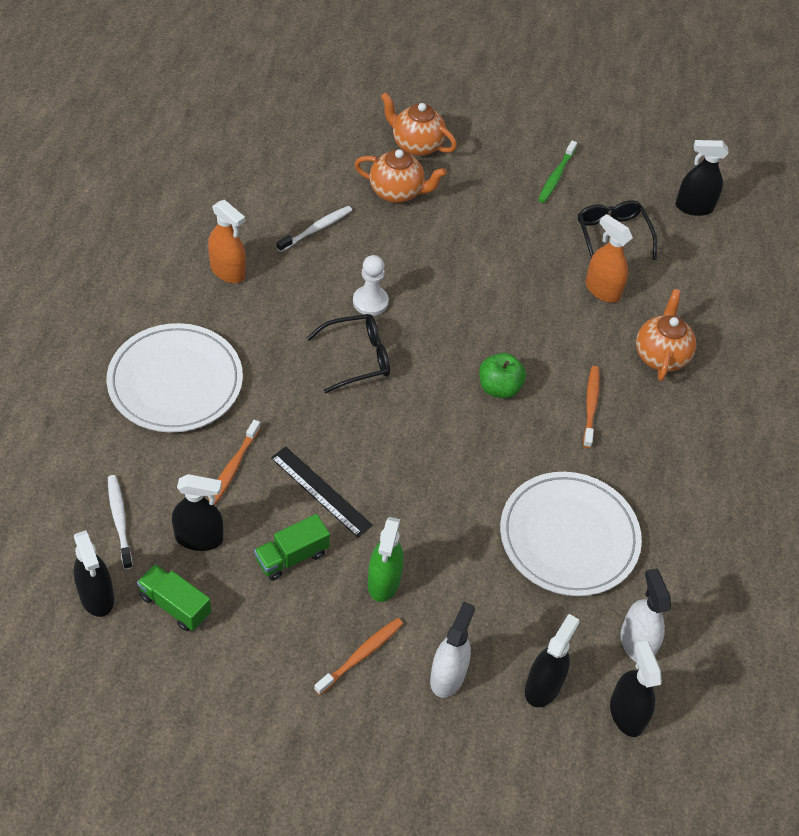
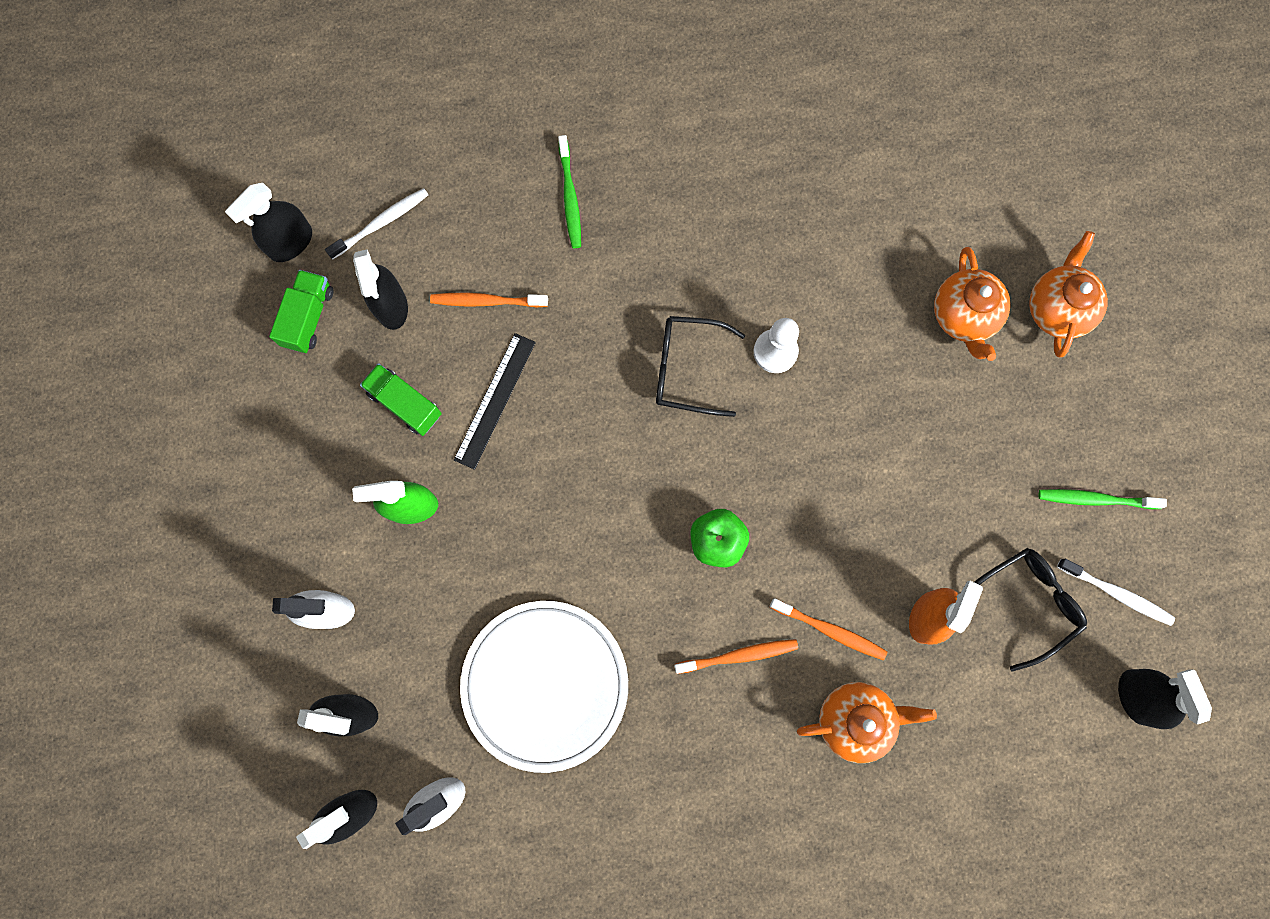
camera: 75 degrees right, 25 degrees up
white plate [107,323,243,433] -> green toothbrush [558,135,581,248]
orange spray bottle [208,200,246,283] -> none
white toothbrush [277,206,352,252] -> white toothbrush moved to [1057,559,1175,626]
black glasses [307,314,390,393] -> black glasses turned 135 degrees clockwise [656,316,745,417]
orange toothbrush [314,618,403,695] -> orange toothbrush moved to [770,598,887,661]

